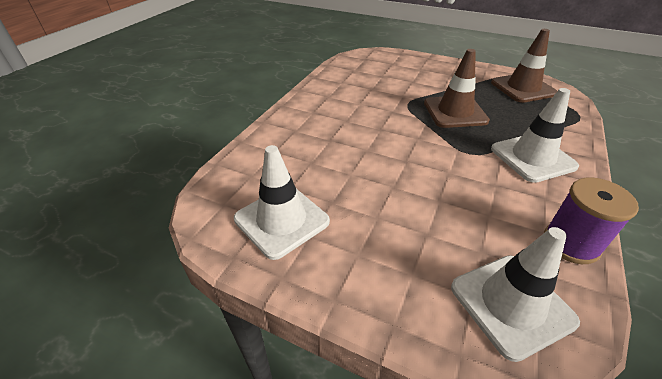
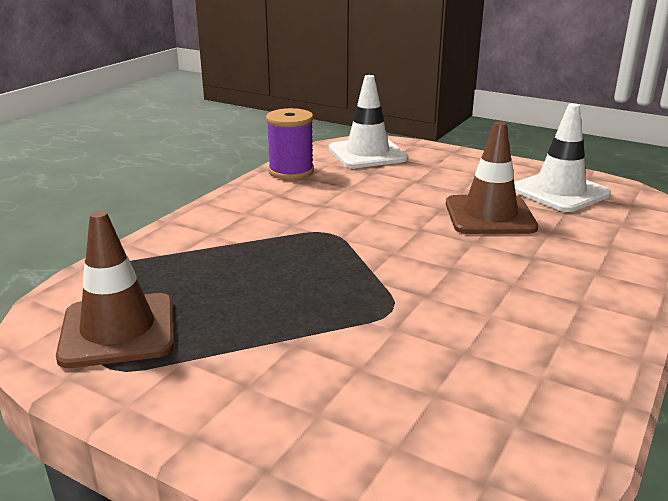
camera: 175 degrees left, 15 degrees down
brown traffic cone [424,49,490,128] -> brown traffic cone moved to [446,121,538,234]
white traffic cone [491,88,579,183] -> none

